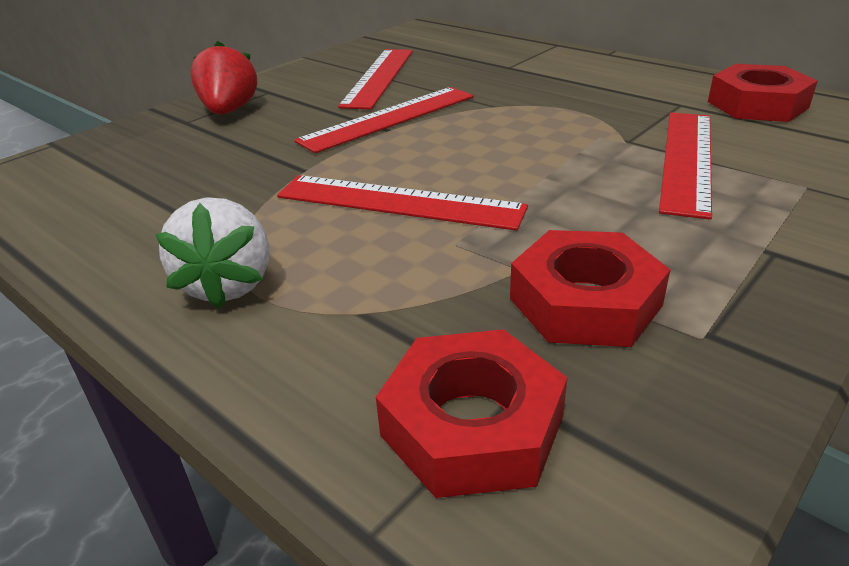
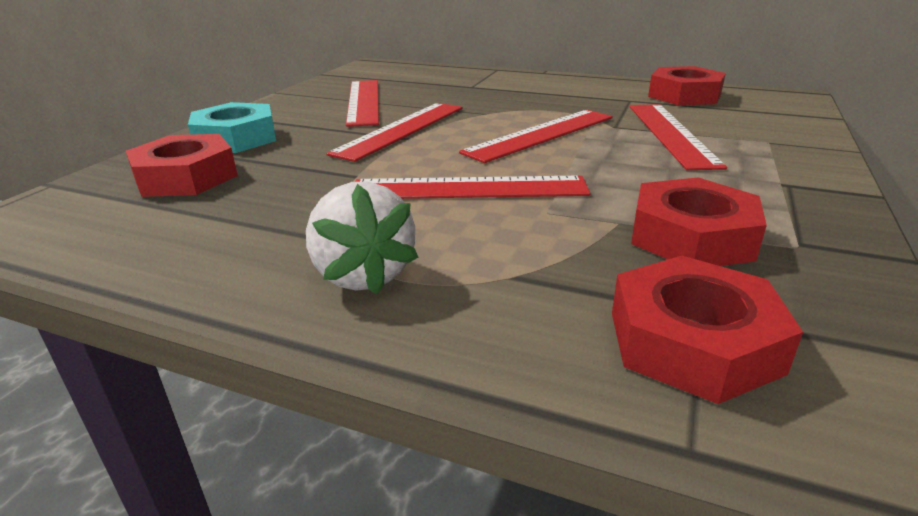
camera: 20 degrees left, 5 degrees down
red strawberry [190,41,258,114] -> turquoise nut [188,102,276,153]
none -> red nut [126,134,238,197]
none -> red ruler [459,110,613,163]

